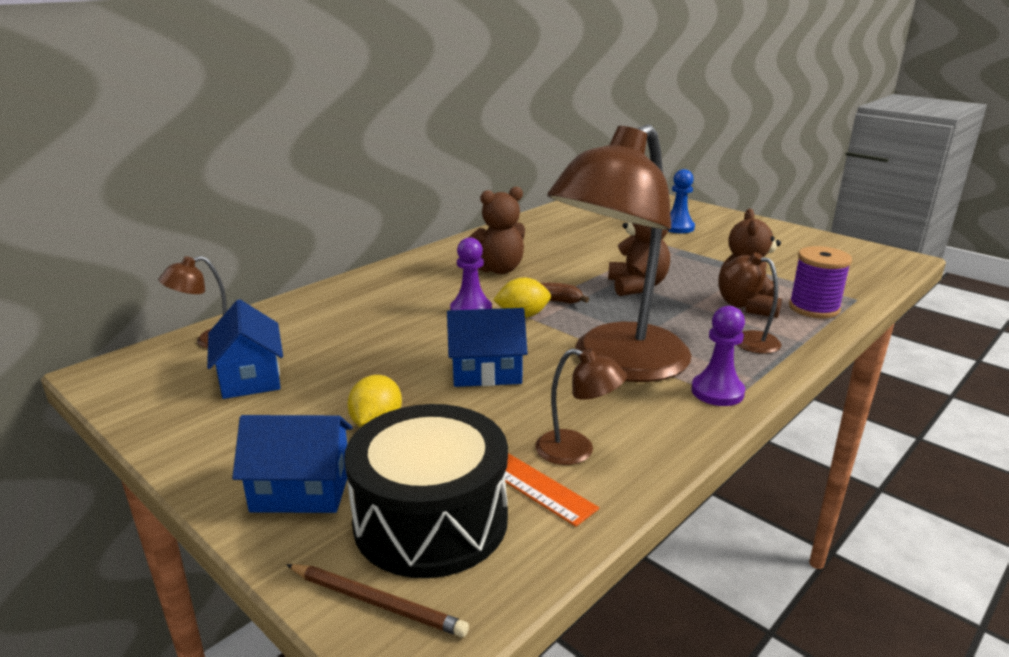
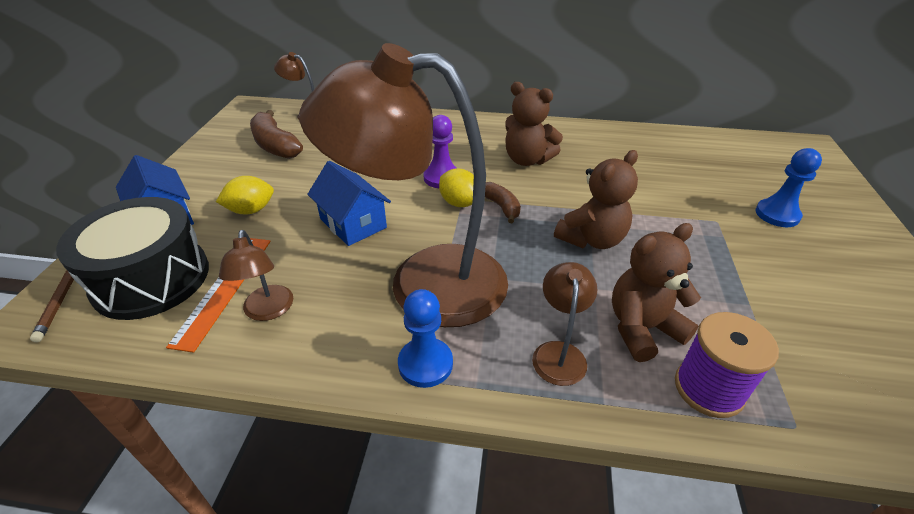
camera: 55 degrees right, 15 degrees up
blue house [207,299,283,399] -> brown banana [250,110,303,159]
purple pawn [691,306,745,406] -> blue pawn [398,289,453,388]

